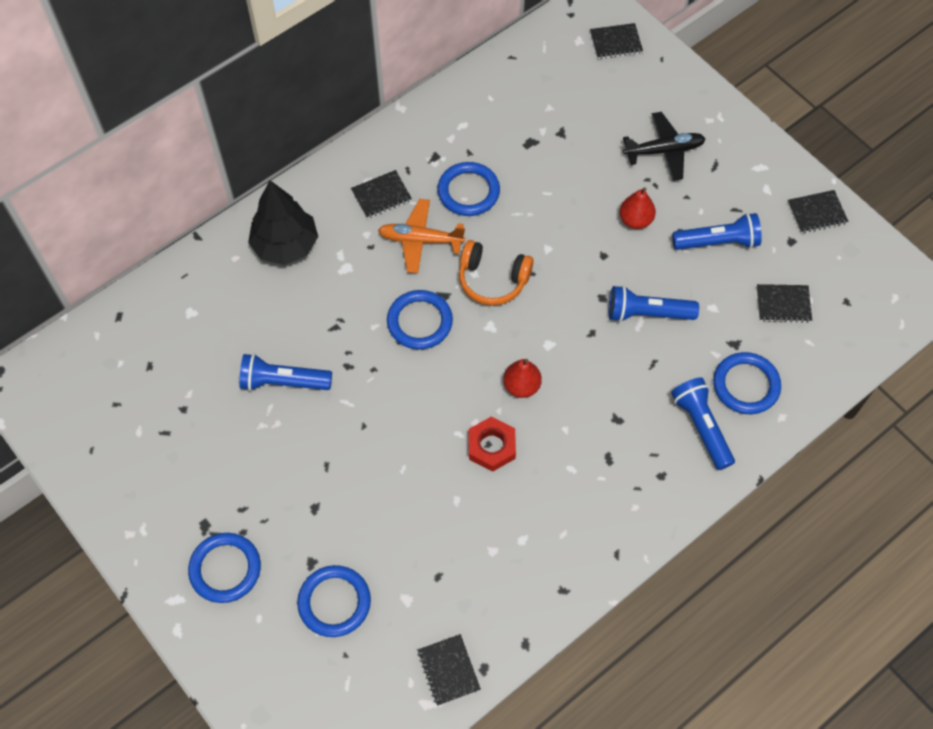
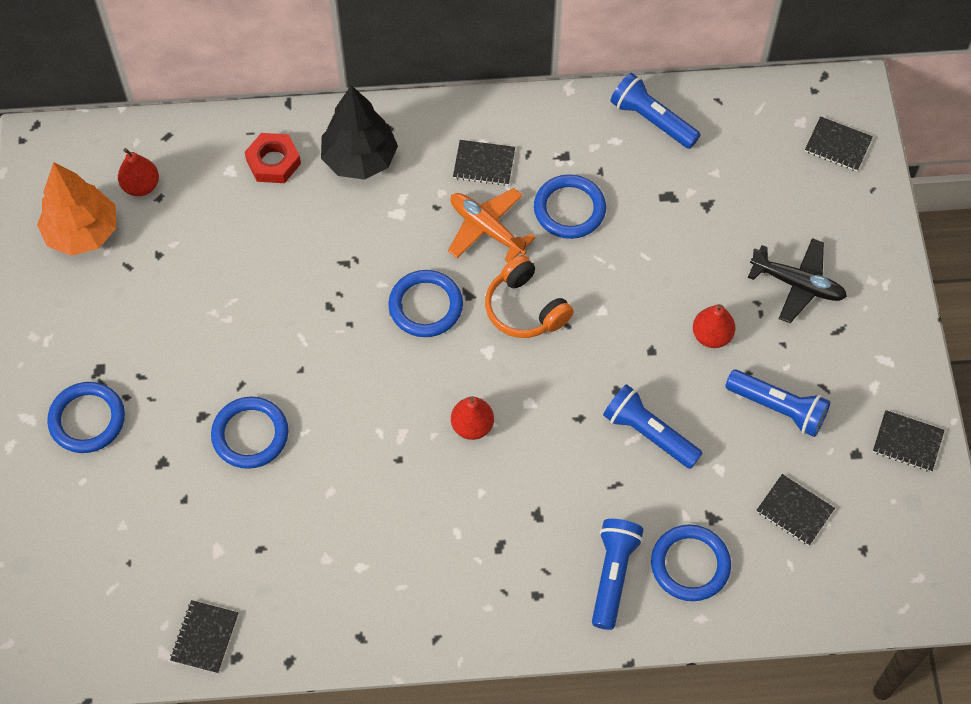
camera: 35 degrees right, 0 degrees up
blue flashlight [239,354,332,391] -> blue flashlight moved to [610,73,701,149]
blue ring [297,565,371,637] -> blue ring moved to [211,397,289,469]
red nut [469,416,516,472] -> red nut moved to [245,133,301,183]
none -> orange tree [37,162,116,256]
none -> red pear [118,148,159,196]

